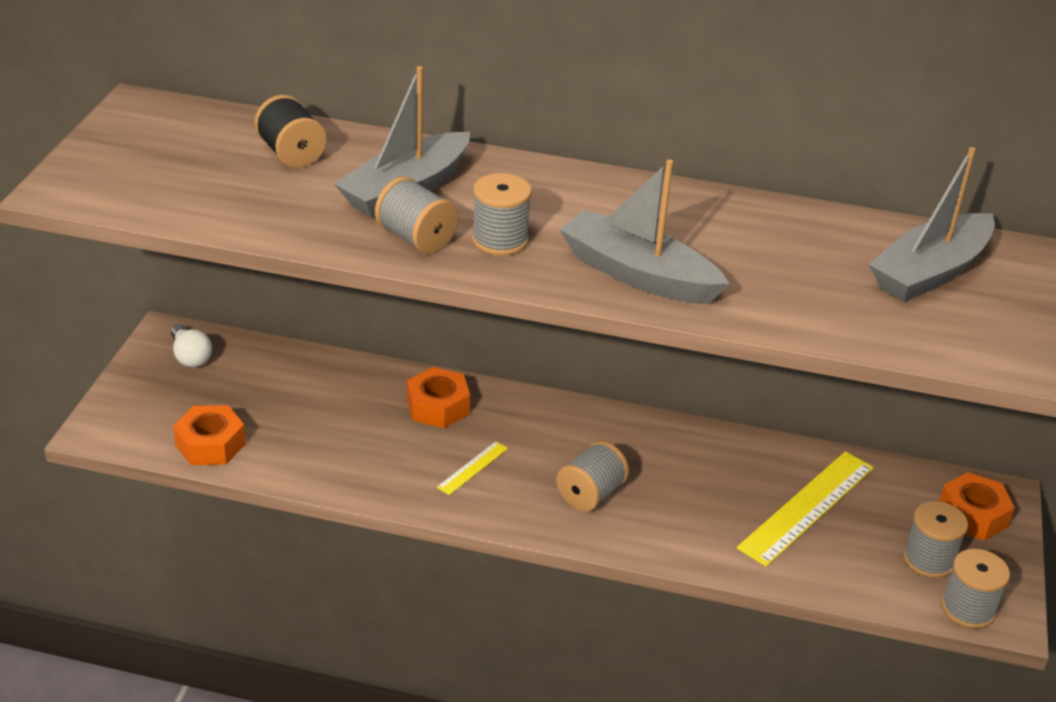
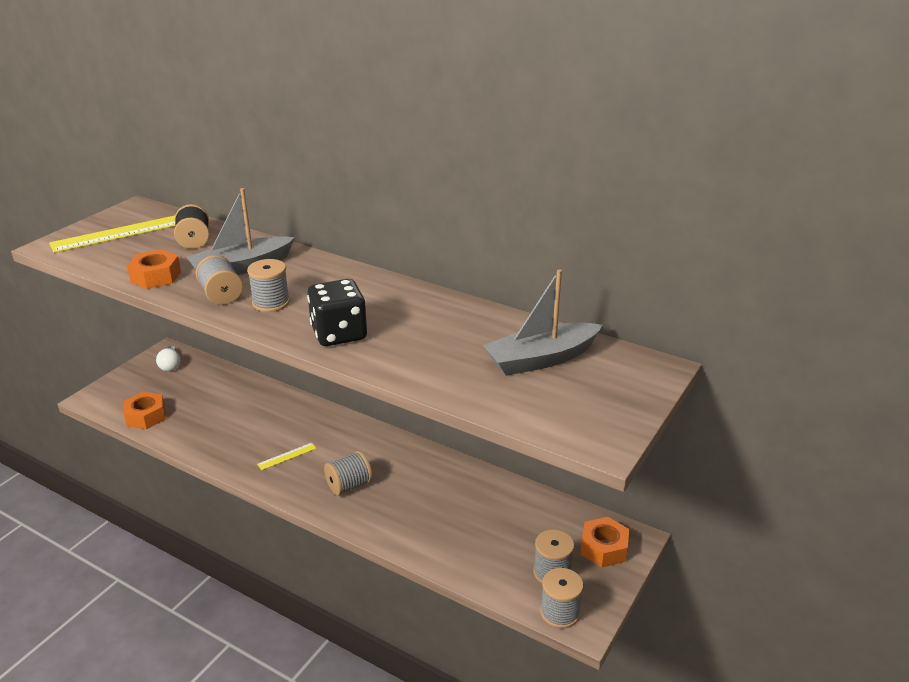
camera: 20 degrees right, 5 degrees down
orange nut [407,367,470,428] -> orange nut moved to [127,249,181,289]
grey boat [559,160,729,304] -> black dice [307,279,367,346]
yellow ruler [737,451,874,567] -> yellow ruler moved to [49,216,175,253]

